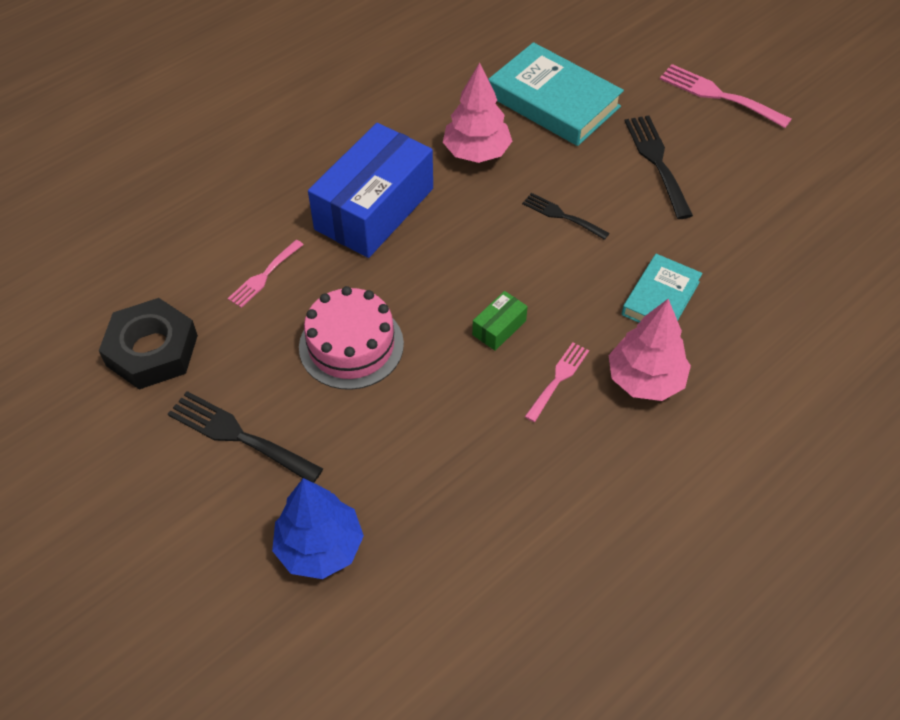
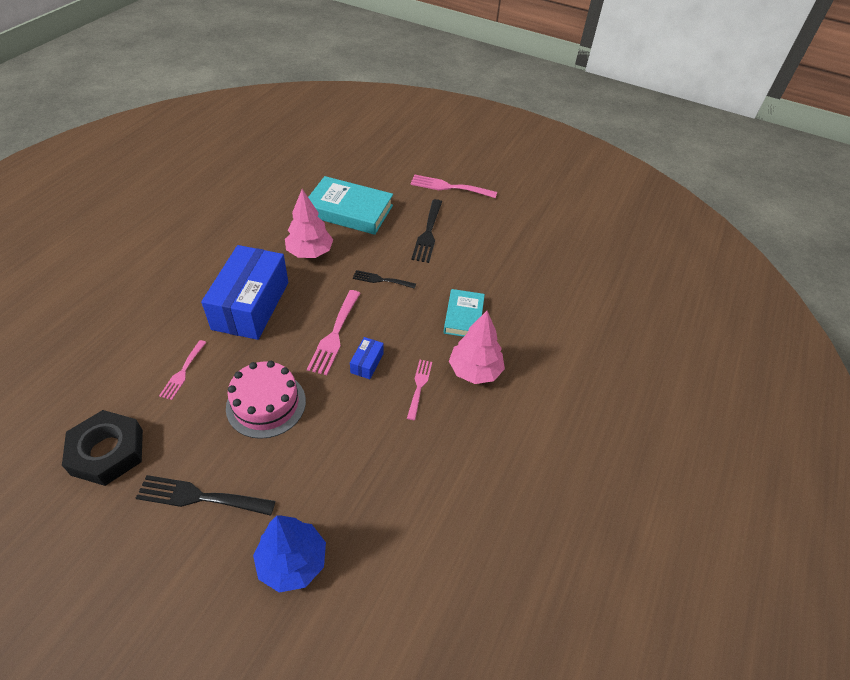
camera: 25 degrees left, 5 degrees down
green box [472,291,528,351] -> blue box [350,337,384,379]
black fork [625,116,693,219] -> black fork turned 135 degrees counterclockwise [411,199,442,263]
none -> pink fork [307,290,360,375]

